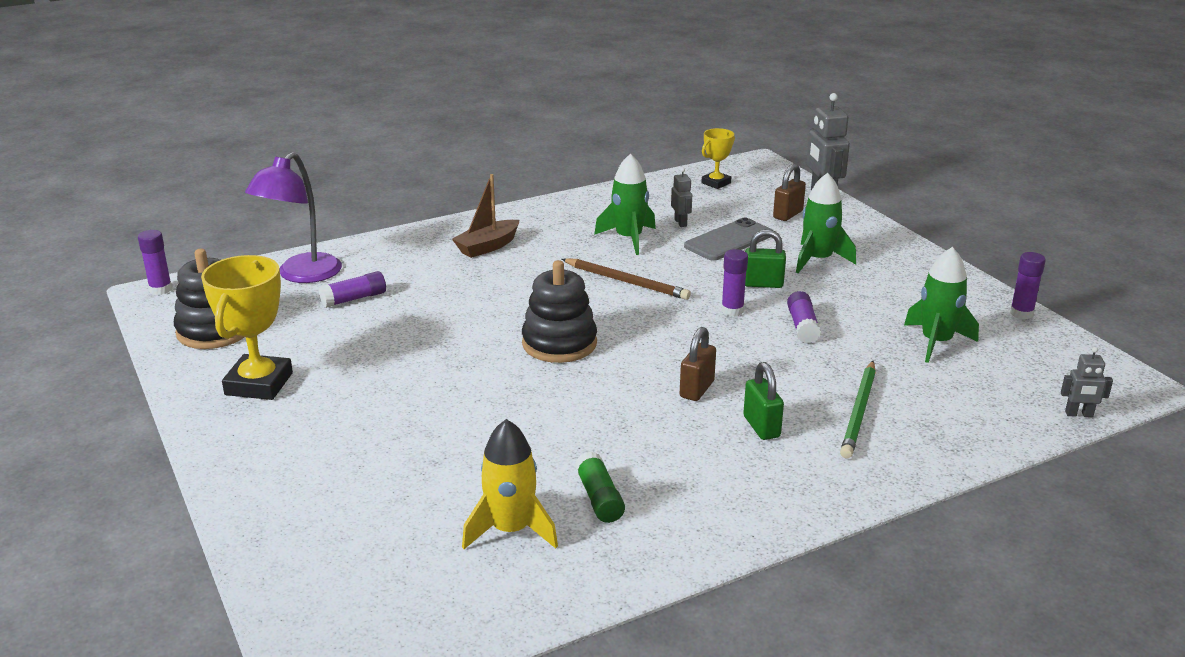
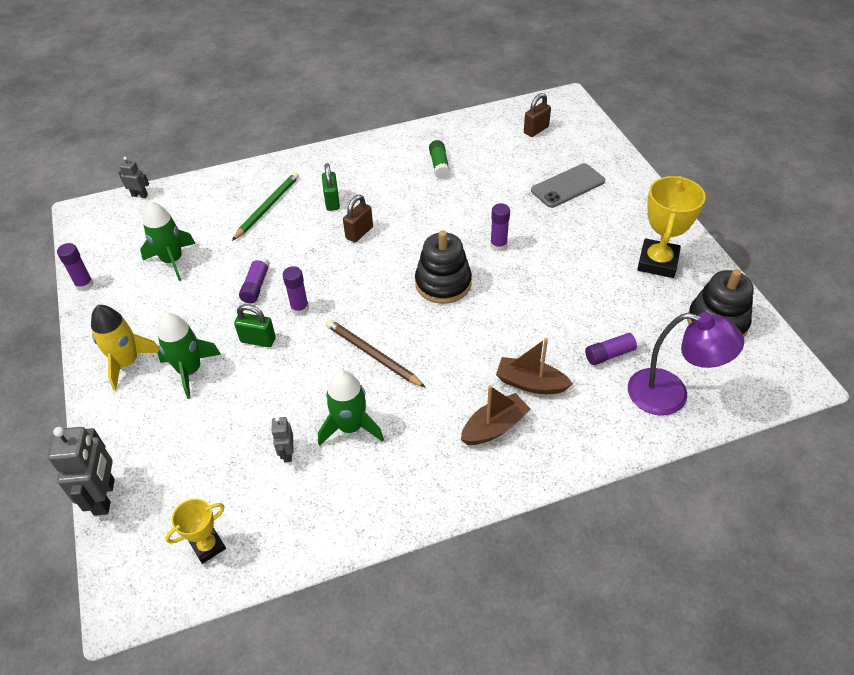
camera: 170 degrees left, 20 degrees up
purple glue stick [138,230,172,295] -> purple glue stick moved to [490,203,510,251]
purple lamp [245,152,342,283] -> purple lamp turned 75 degrees clockwise [628,312,744,416]
yellow rocket [462,419,558,549] -> yellow rocket moved to [91,305,159,390]
grey phone [684,218,772,261] -> grey phone moved to [531,163,605,208]
brown padlock [773,164,806,221] -> brown padlock moved to [524,93,551,137]
none -> brown boat [496,338,573,394]

